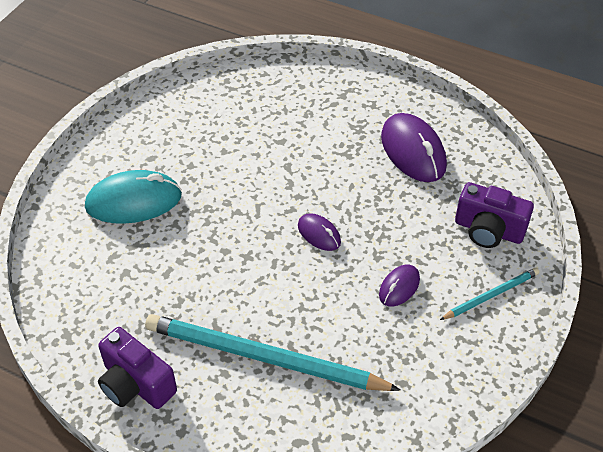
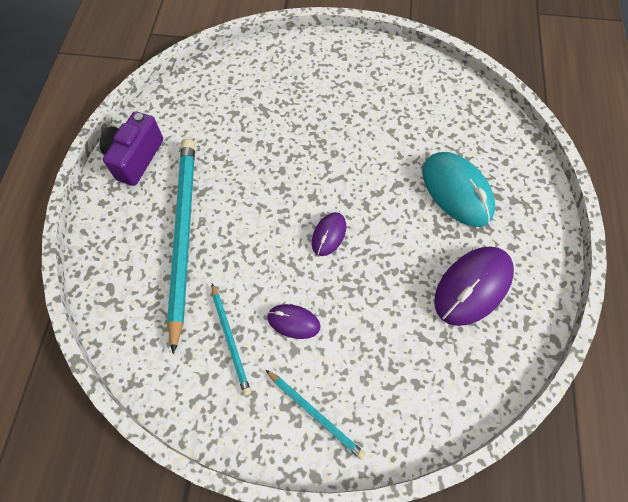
camera: 70 degrees right, 15 degrees up
turquoise mouse [85,170,182,224] -> turquoise mouse moved to [423,152,495,227]
purple camera [455,182,534,248] -> none
none -> turquoise pencil [212,284,251,396]

